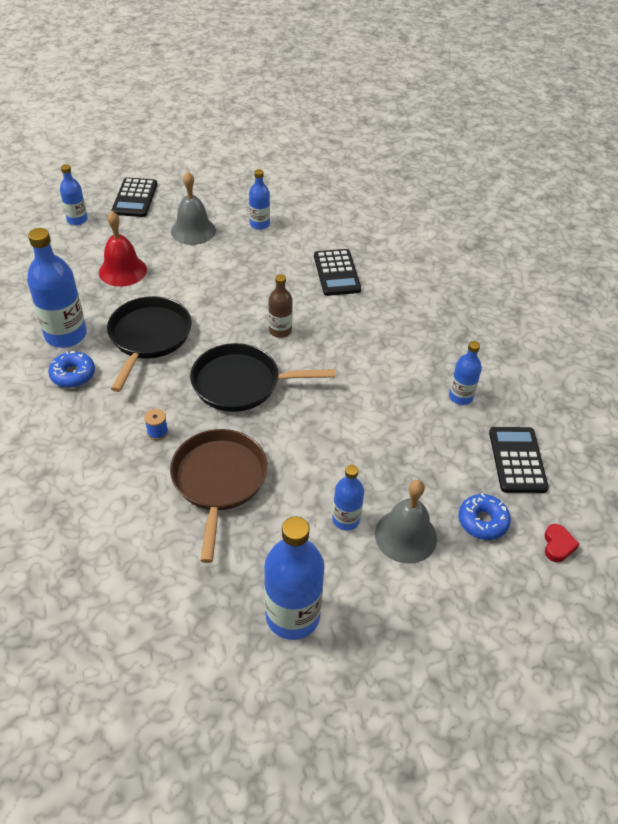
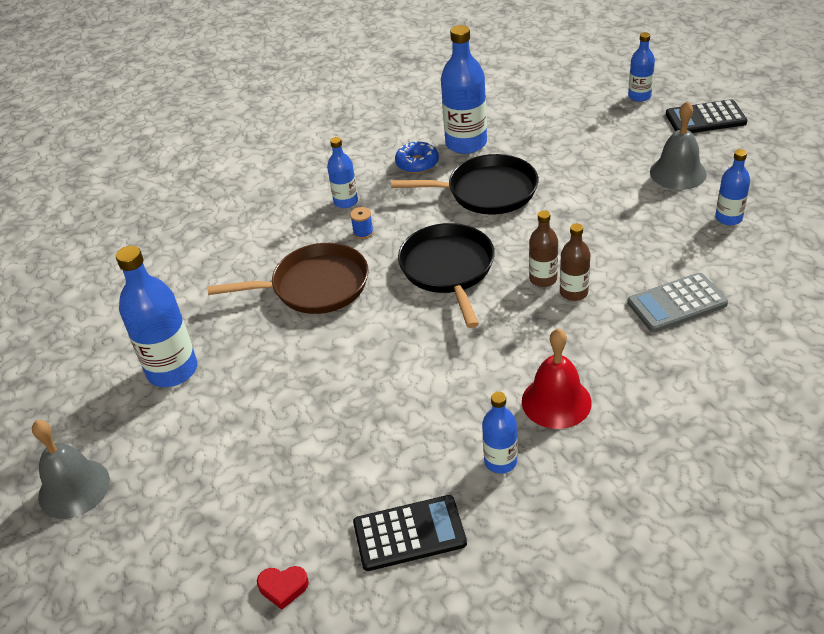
camera: 85 degrees right, 5 degrees down
red bell [99,211,147,287] -> red bell moved to [522,328,592,429]
black calculator [314,249,361,296] -> grey calculator [627,273,728,332]
blue bottle [332,465,364,530] -> blue bottle moved to [327,137,358,208]
grey bell [375,480,437,564] -> grey bell moved to [32,420,110,519]
blue donut [458,493,511,540] -> none
none -> brown bottle [560,223,591,301]

